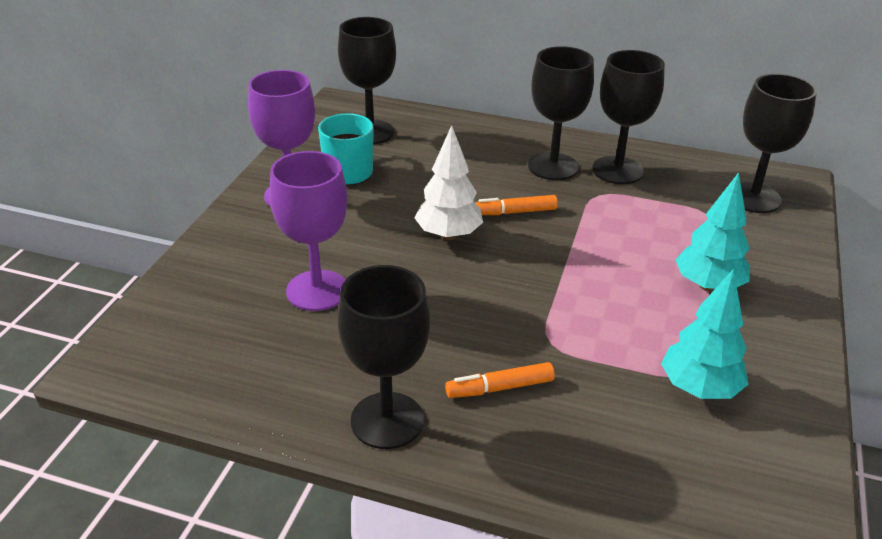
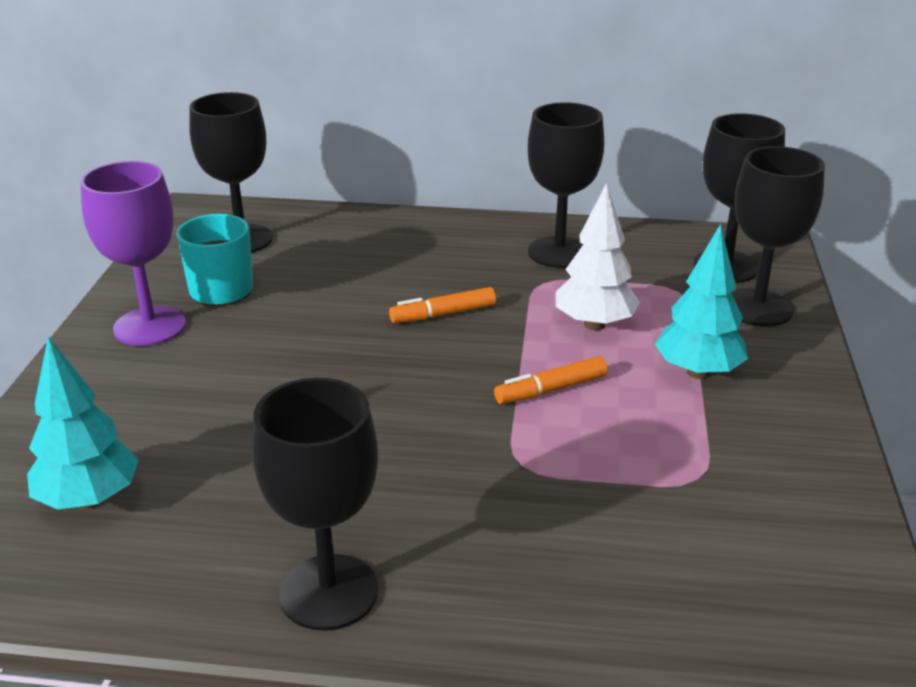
camera: 10 degrees left, 5 degrees down
purple goblet [270,151,348,311] -> none
white tree [415,125,483,240] -> white tree moved to [556,183,640,331]
orange marker [445,362,555,398] -> orange marker moved to [494,356,608,404]
black goblet [528,46,594,180] -> black goblet moved to [731,146,825,327]
turquoise tree [661,269,748,399] -> turquoise tree moved to [27,337,139,510]

